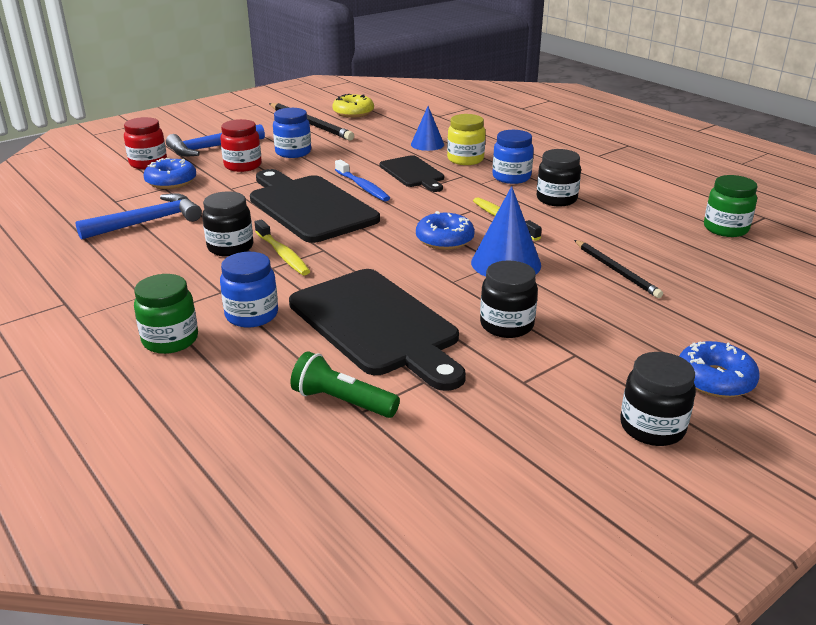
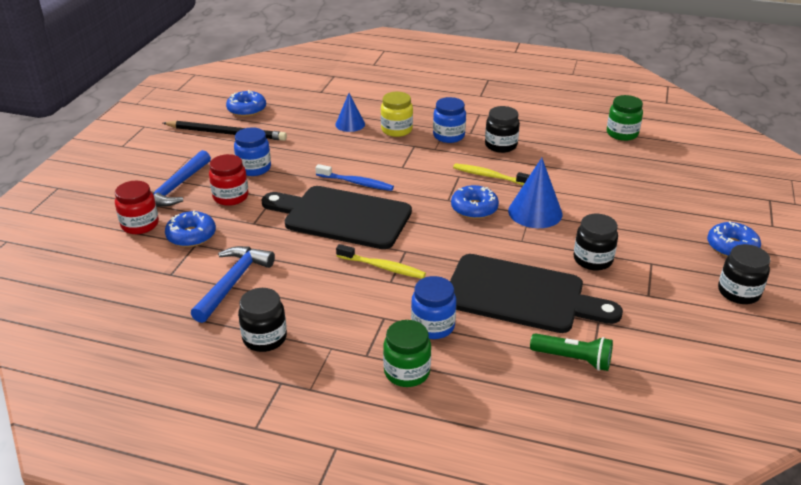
camera: 35 degrees left, 5 degrees up
black jar [202,191,253,257] -> black jar moved to [238,288,287,352]
green flashlight [290,351,400,418] -> green flashlight turned 150 degrees counterclockwise [530,333,613,371]
yellow donut [332,94,374,118] -> blue donut [226,90,266,117]
black cutting board [379,155,444,192] -> none
black pencil [574,240,663,298] -> none

